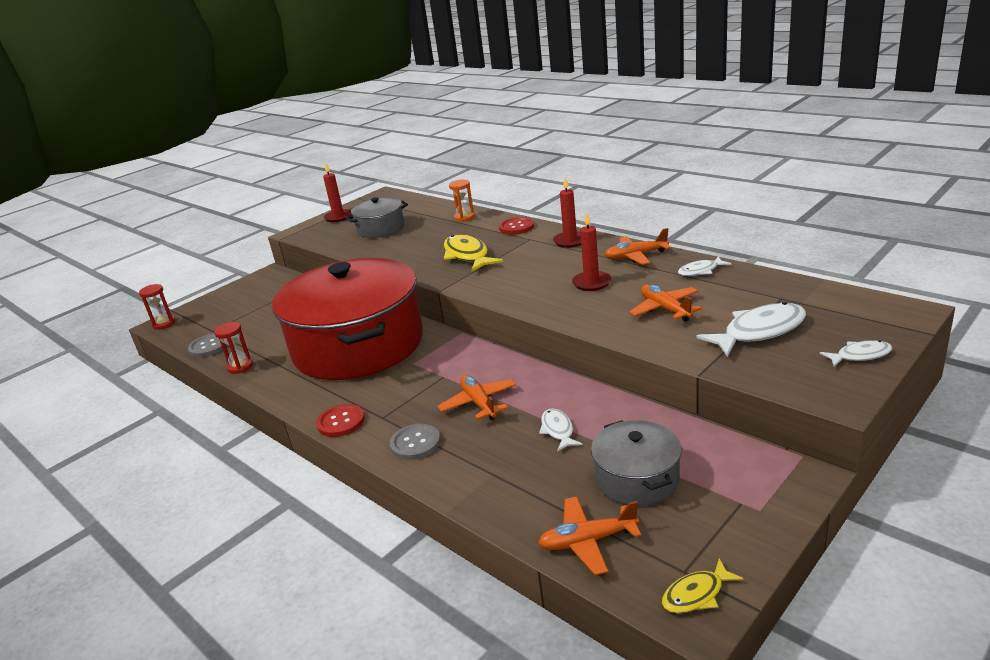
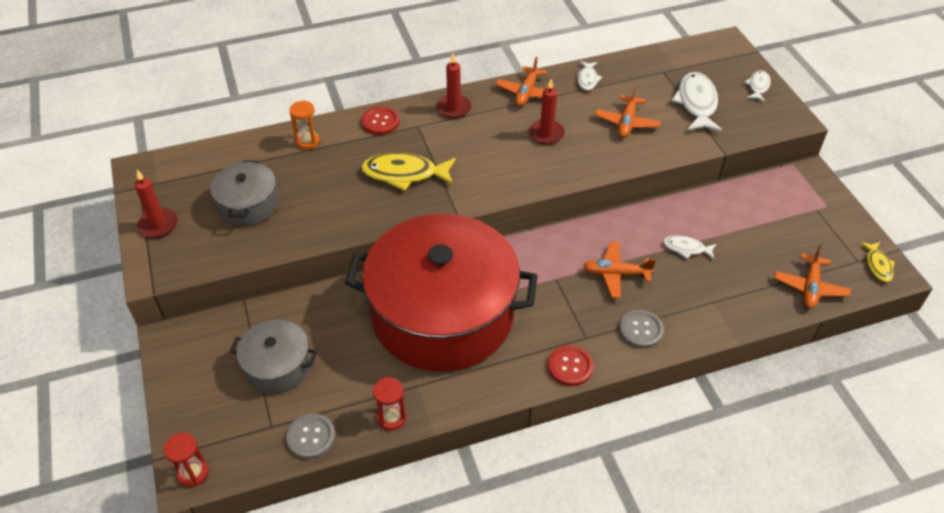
camera: 65 degrees left, 20 degrees up
grey pot [591,420,682,506] -> grey pot moved to [230,319,317,394]
orange plane [629,285,702,322] -> orange plane turned 75 degrees counterclockwise [595,85,661,138]

